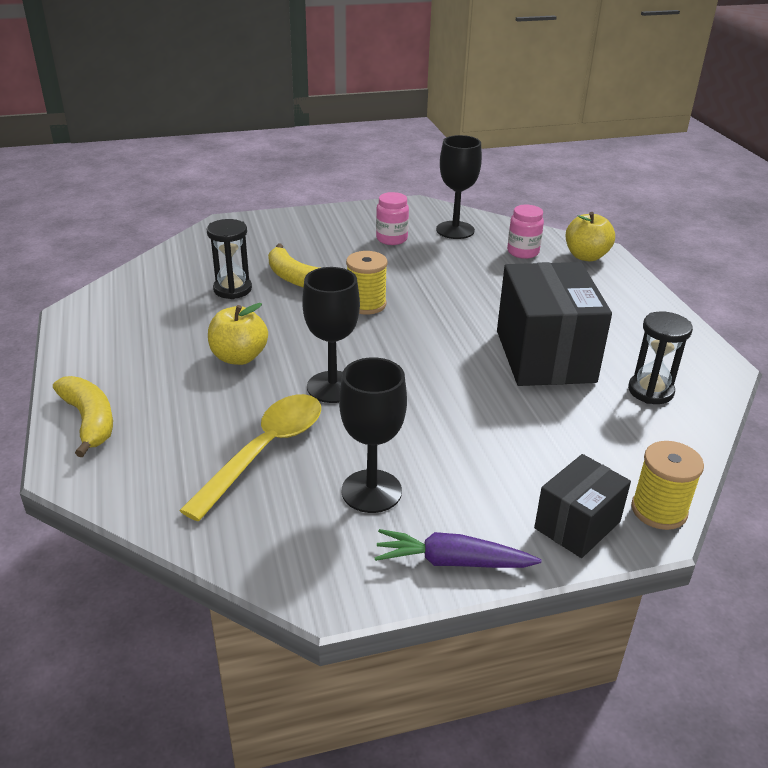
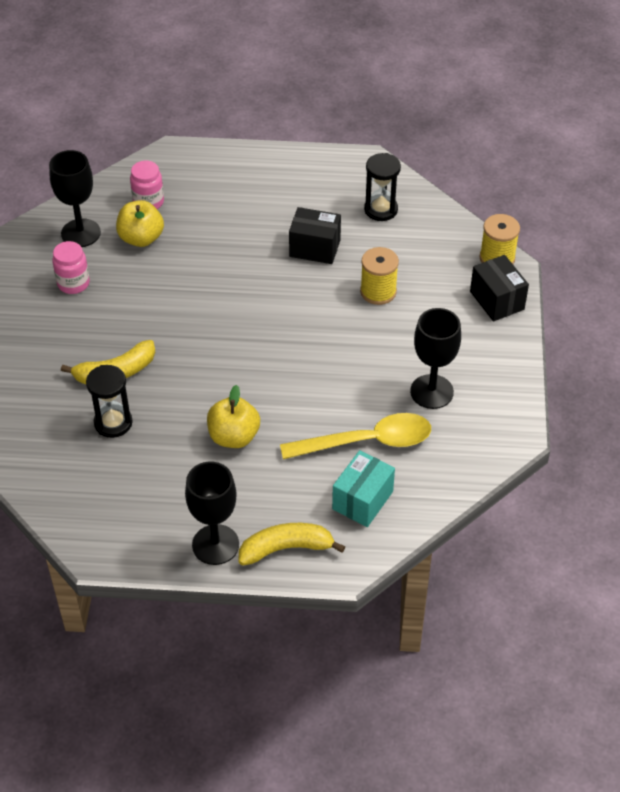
camera: 70 degrees left, 15 degrees up
yellow spoon [179,394,321,521] -> yellow spoon turned 120 degrees clockwise [280,413,431,459]
black goblet [302,267,360,403] -> black goblet moved to [185,462,239,565]
yellow spool [346,251,387,315] -> yellow spool moved to [360,247,399,305]
purple carrot [374,529,541,568] -> none
black box [497,262,612,386] -> black box [289,207,341,264], size x0.55
yellow apple [566,212,615,261] -> yellow apple moved to [116,200,164,247]
none -> turquoise box [332,450,395,527]

